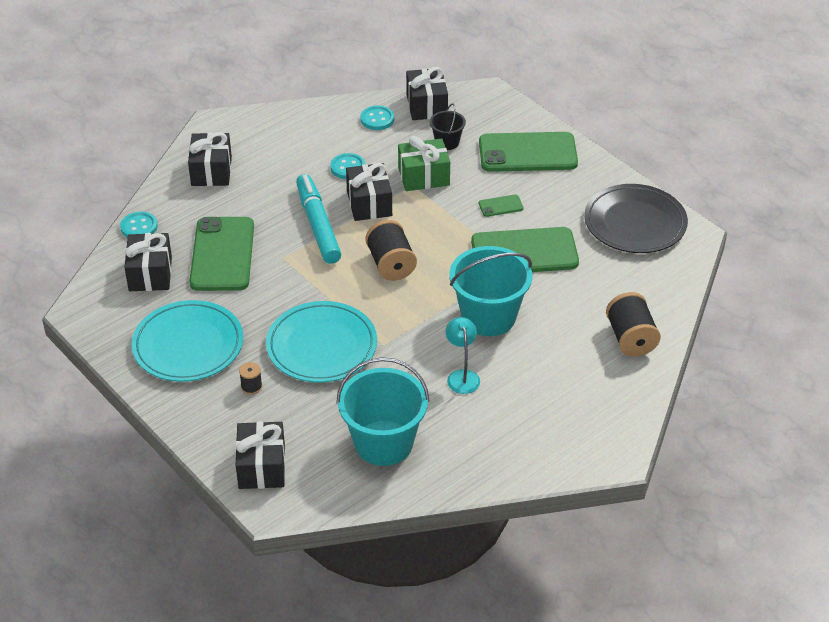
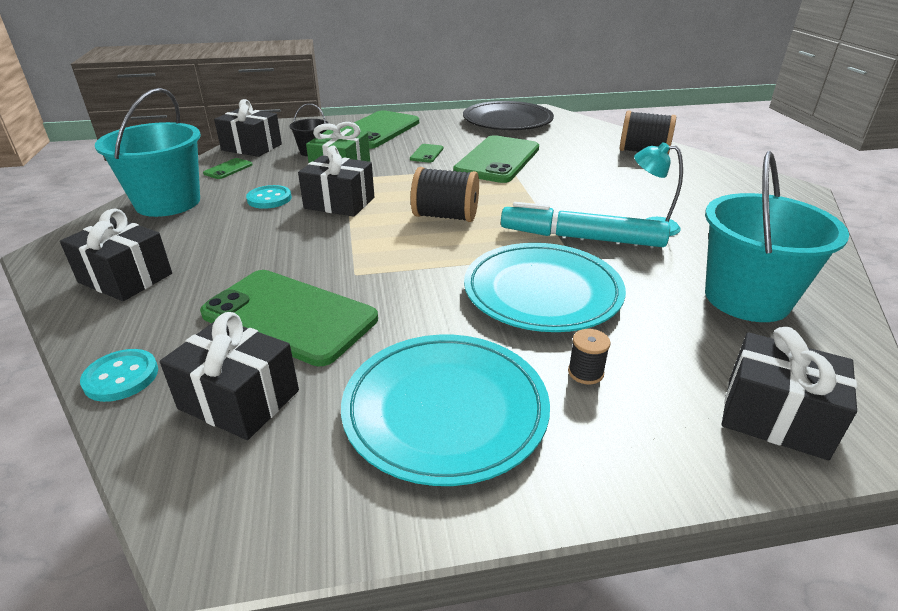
camera: 60 degrees left, 10 degrees down
turquoise marker [296,174,341,264] -> turquoise marker moved to [501,202,670,247]
turquoise button [360,106,394,130] -> green phone [203,158,253,179]
turquoise bucket [449,246,532,336] -> turquoise bucket moved to [95,88,201,217]

